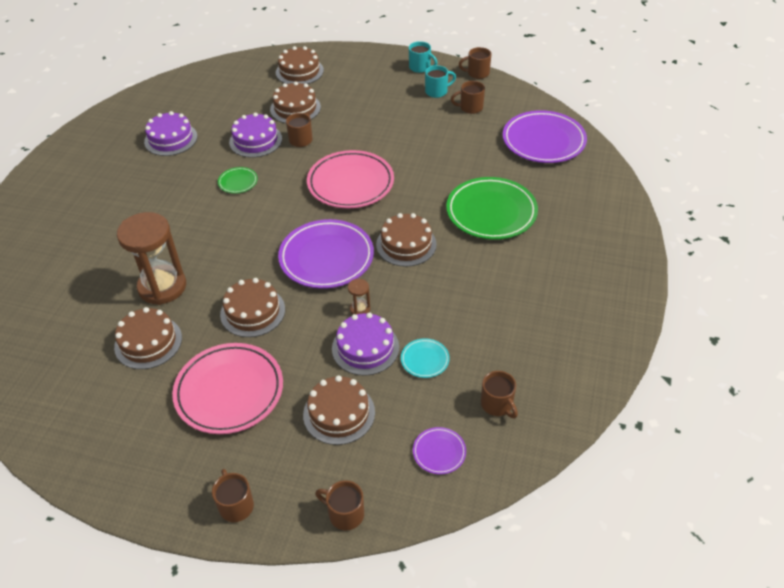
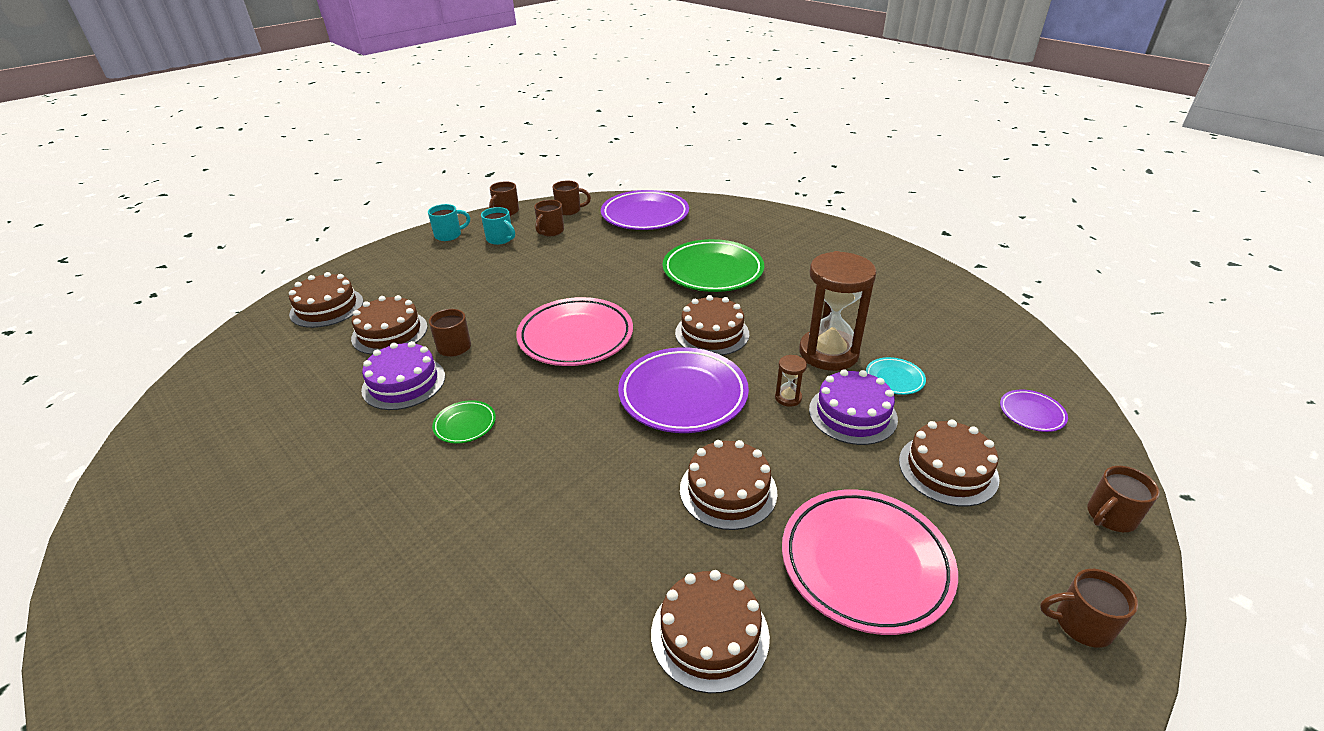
camera: 60 degrees left, 10 degrees down
brown hourglass [117,212,186,305] -> brown hourglass moved to [799,251,877,371]
purple cake [144,111,197,156] -> none
turquoise mug [425,65,456,98] -> turquoise mug turned 120 degrees clockwise [481,207,515,245]
brown mug [481,371,518,419] -> brown mug moved to [553,181,591,215]

